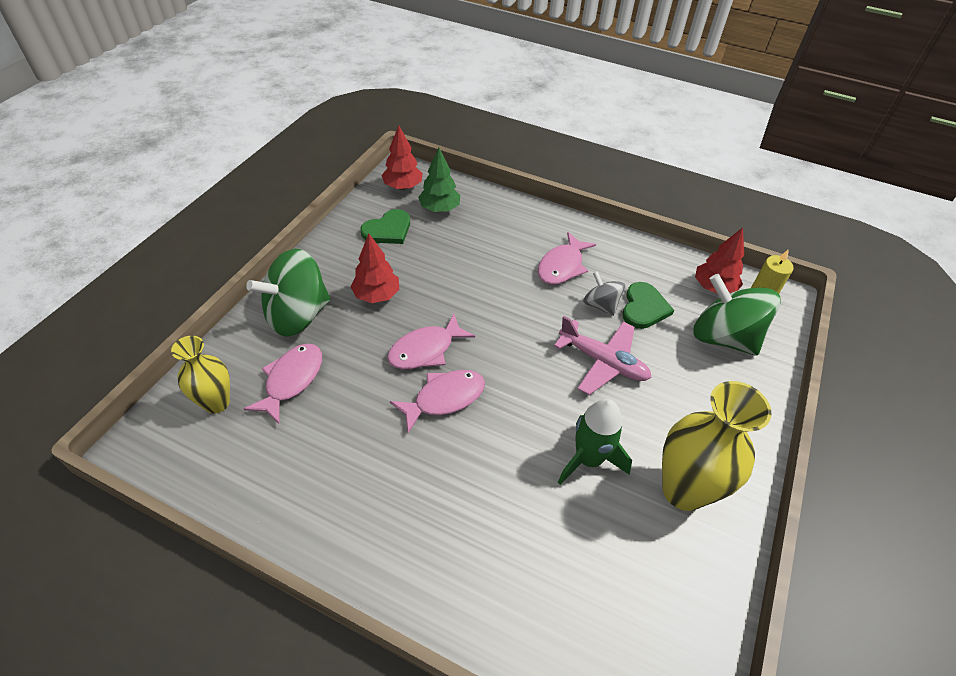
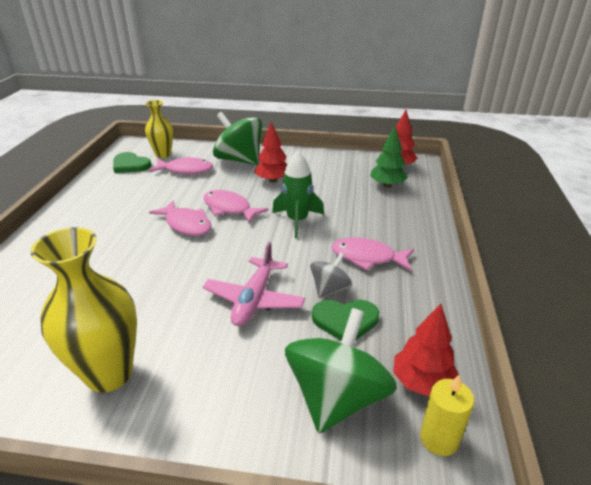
camera: 75 degrees right, 15 degrees down
green heart [361,209,410,244] -> green heart moved to [113,152,152,173]
green rocket [558,399,632,485] -> green rocket moved to [272,151,324,238]

